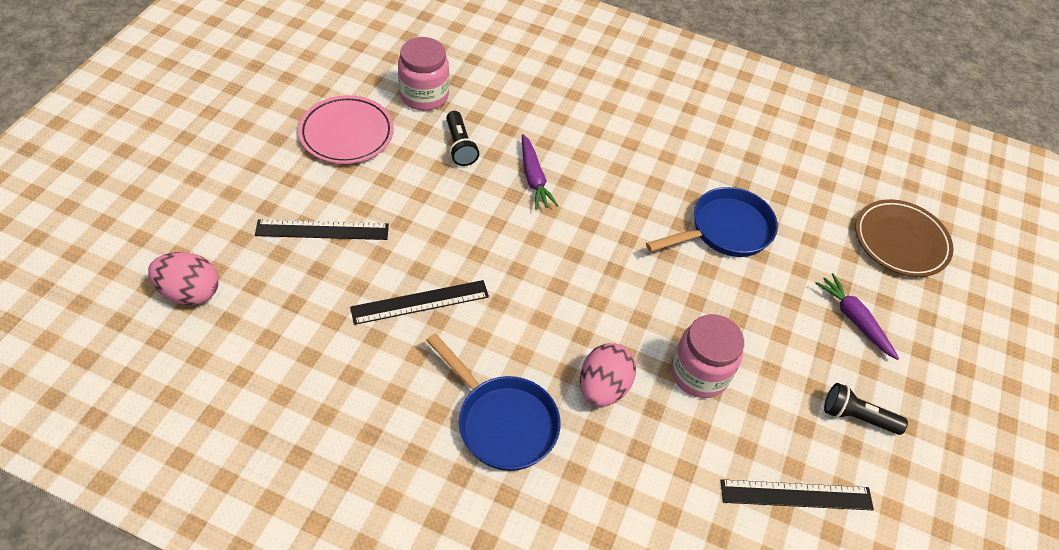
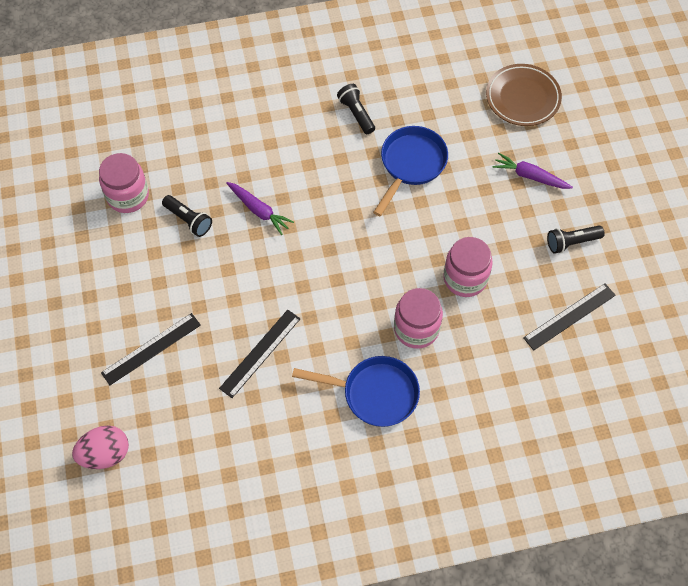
camera: 30 degrees left, 10 degrees up
pink plate [298,95,394,164] -> none
pink egg [580,343,636,407] -> pink jar [394,288,443,349]
none -> black flashlight [337,84,375,134]

